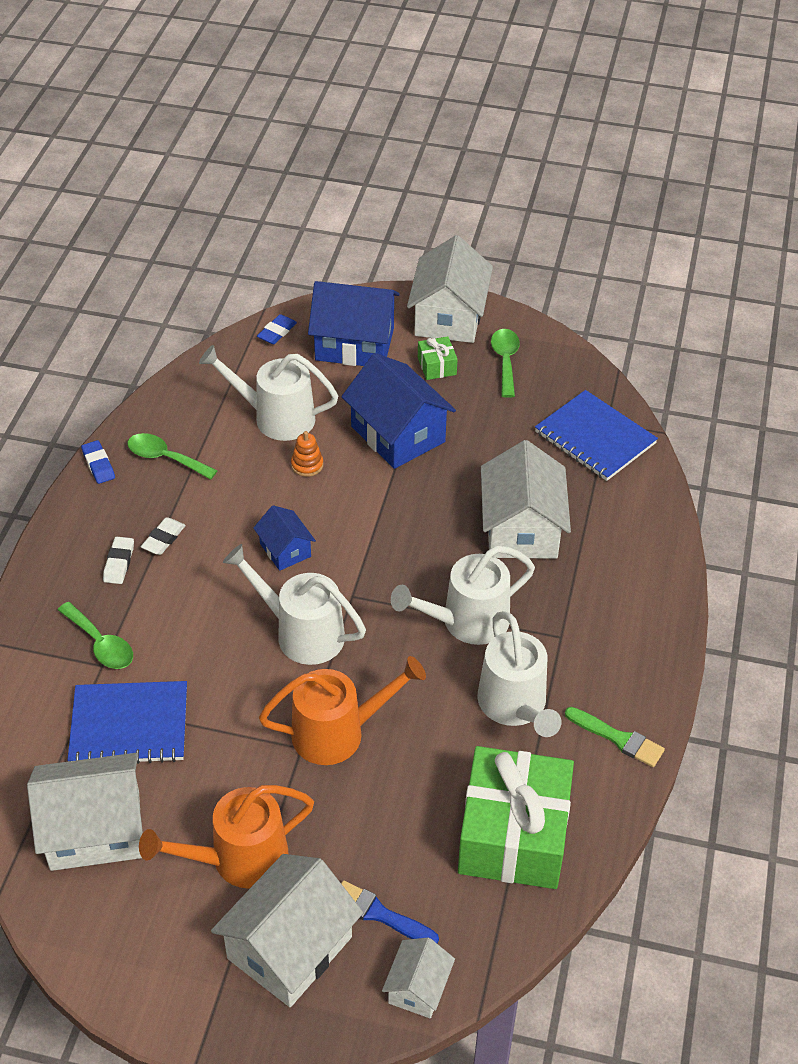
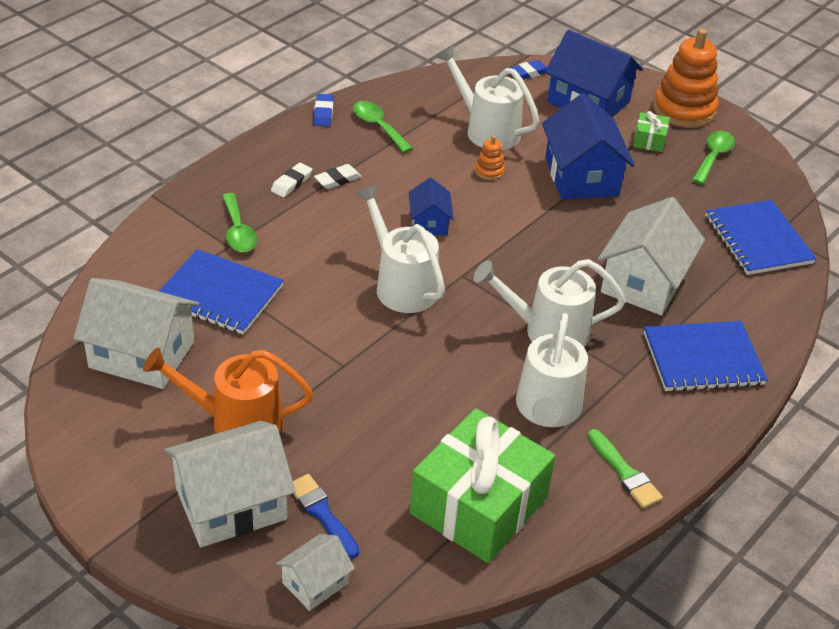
camera: 25 degrees right, 5 degrees down
orange watering can [259,656,426,765] -> none
white house [407,235,493,343] -> orange stacking toy [653,29,719,128]
none -> blue notebook [644,321,768,392]

